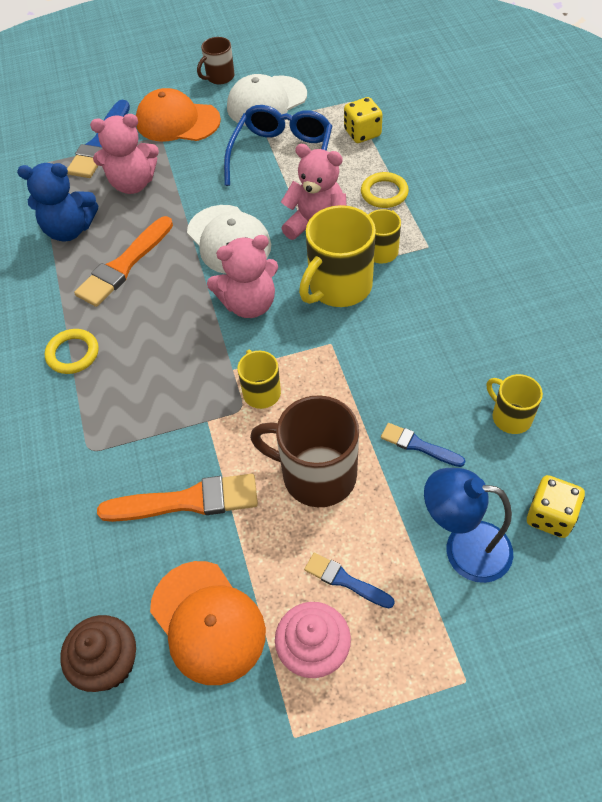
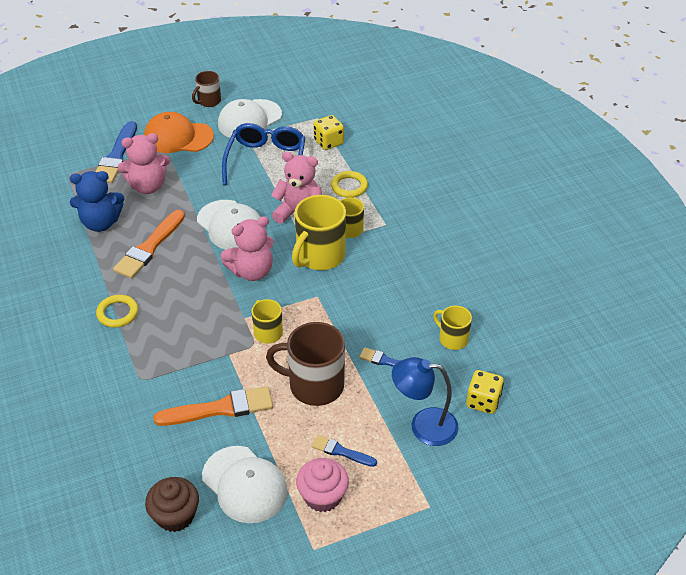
camera: 10 degrees left, 10 degrees down
orange cap [150,561,266,685] -> white cap [202,446,288,523]

